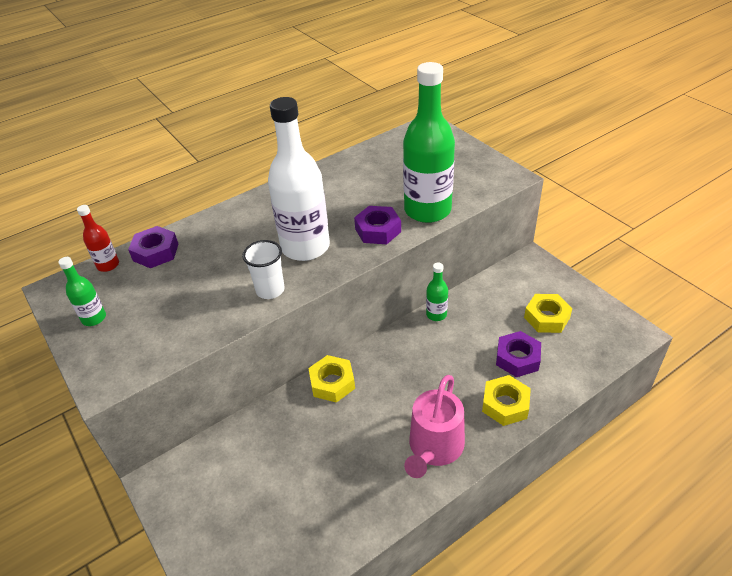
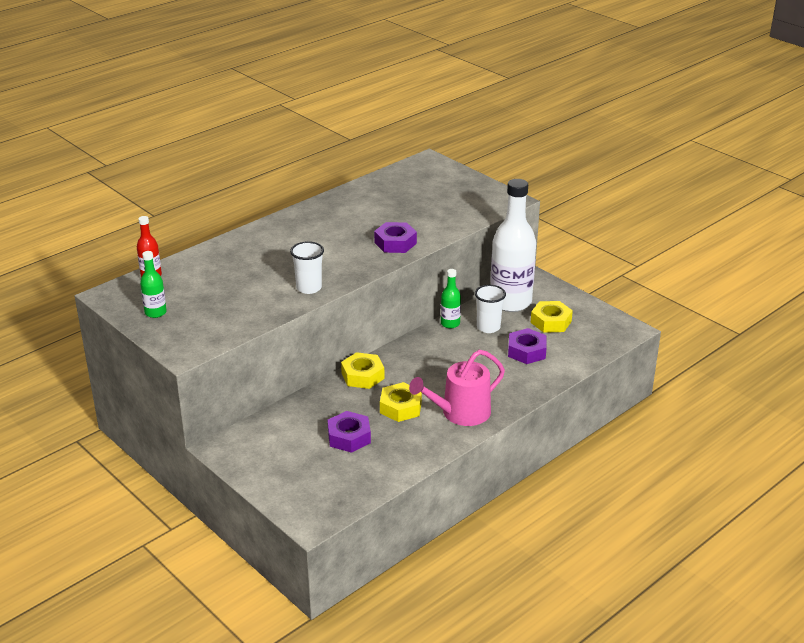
camera: 10 degrees left, 10 degrees down
purple nut [128,226,178,268] -> purple nut moved to [328,411,371,453]
white bottle [268,97,330,261] -> white bottle moved to [490,179,536,312]
green bottle [403,62,455,223] -> none
pink watering can [404,375,465,478] -> pink watering can turned 45 degrees clockwise [409,350,505,426]
yellow nut [482,375,531,426] -> yellow nut moved to [380,382,422,422]
none -> white cup [475,285,506,333]

